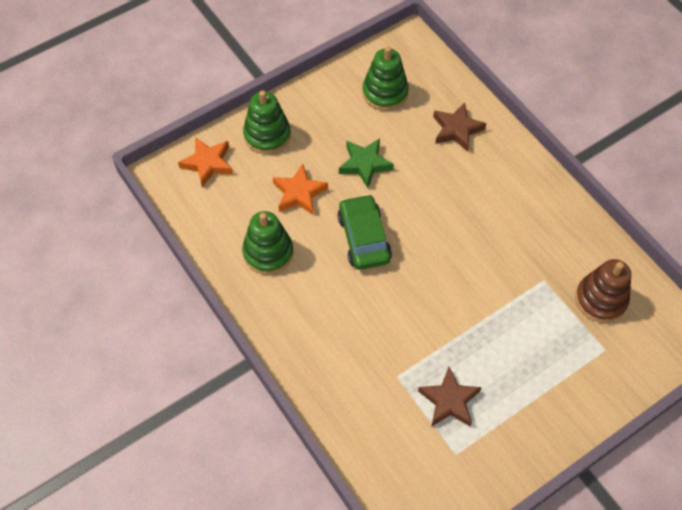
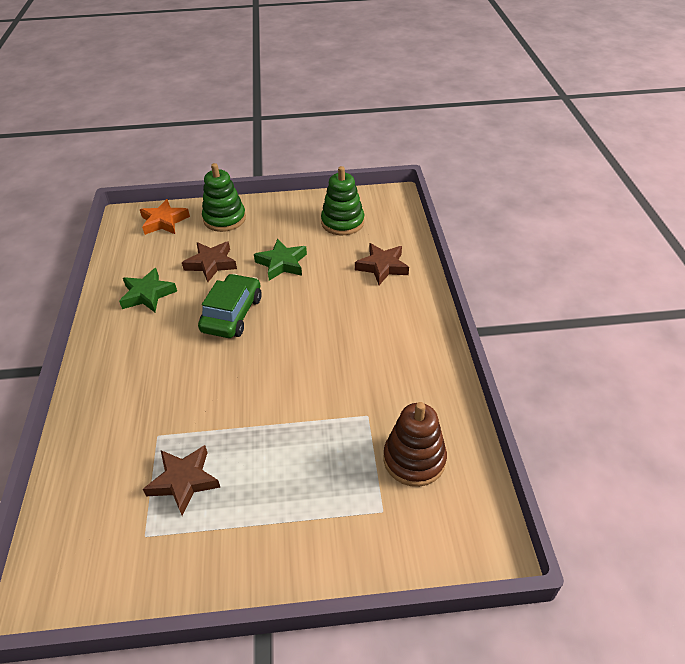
camera: 30 degrees right, 15 degrees down
green stacking toy [242,211,293,275] -> green star [119,268,177,312]
orange star [273,164,328,215] -> brown star [182,242,237,282]

